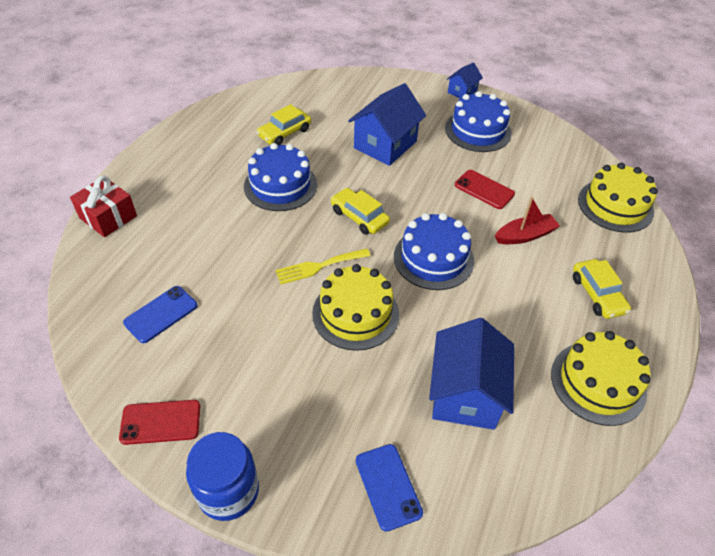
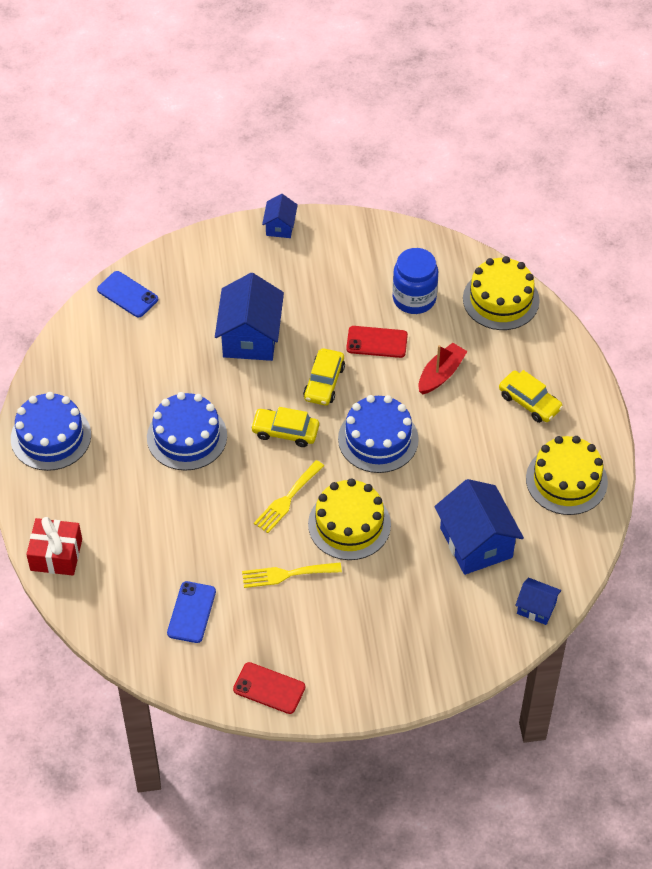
camera: 30 degrees left, 5 degrees up
red phone [119,400,200,445] -> red phone turned 60 degrees clockwise [233,662,305,714]
blue jar [186,432,259,521] -> blue jar moved to [393,248,438,314]
yellow car [256,104,311,145] -> yellow car moved to [303,348,345,405]
blue phone [356,444,423,532] -> blue phone moved to [97,271,158,318]
blue cake [445,91,512,152] -> blue cake moved to [11,392,91,471]
none -> yellow fork [242,563,342,588]
none -> blue house [515,578,561,625]

